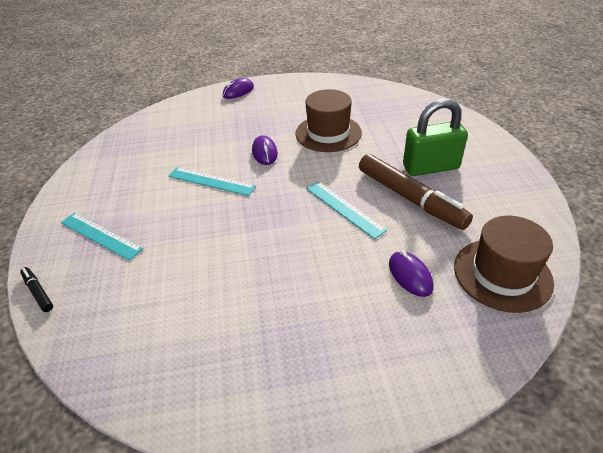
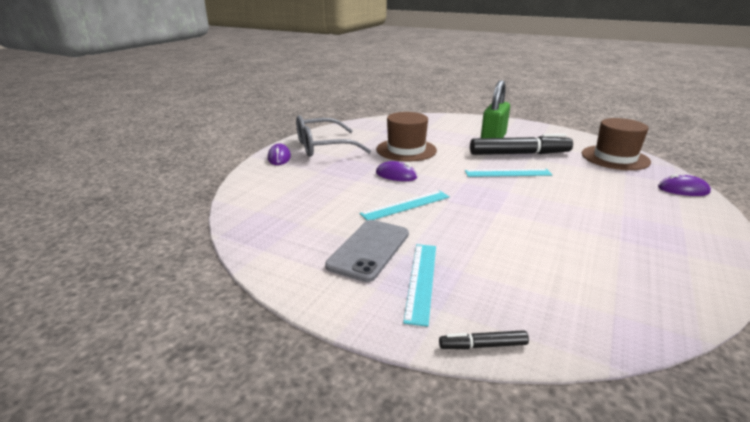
camera: 55 degrees left, 15 degrees down
turquoise ruler [61,213,143,261] -> turquoise ruler turned 60 degrees counterclockwise [403,244,436,327]
brown marker [359,154,473,230] -> black marker [470,134,573,155]
purple mouse [389,250,433,297] -> purple mouse moved to [658,174,711,196]
none -> grey glasses [296,115,371,157]
none -> grey phone [325,220,409,282]

